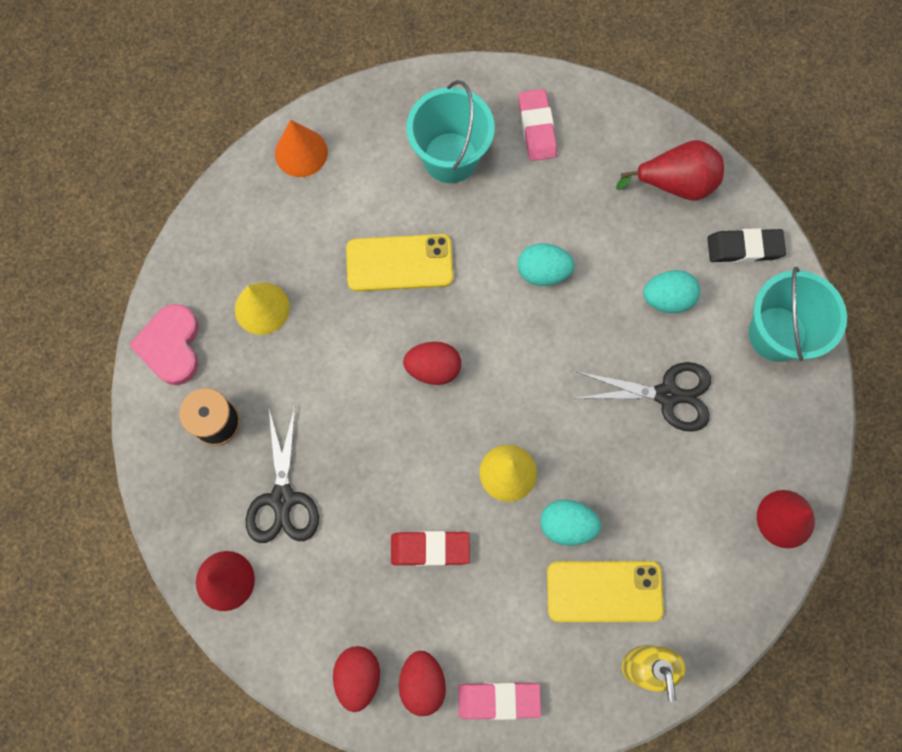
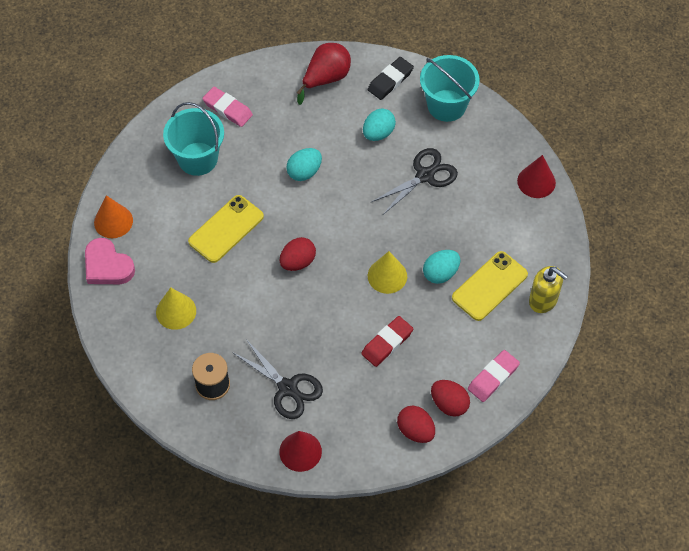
camera: 45 degrees left, 15 degrees down
pink heart [129,304,199,385] -> pink heart moved to [85,238,135,284]

